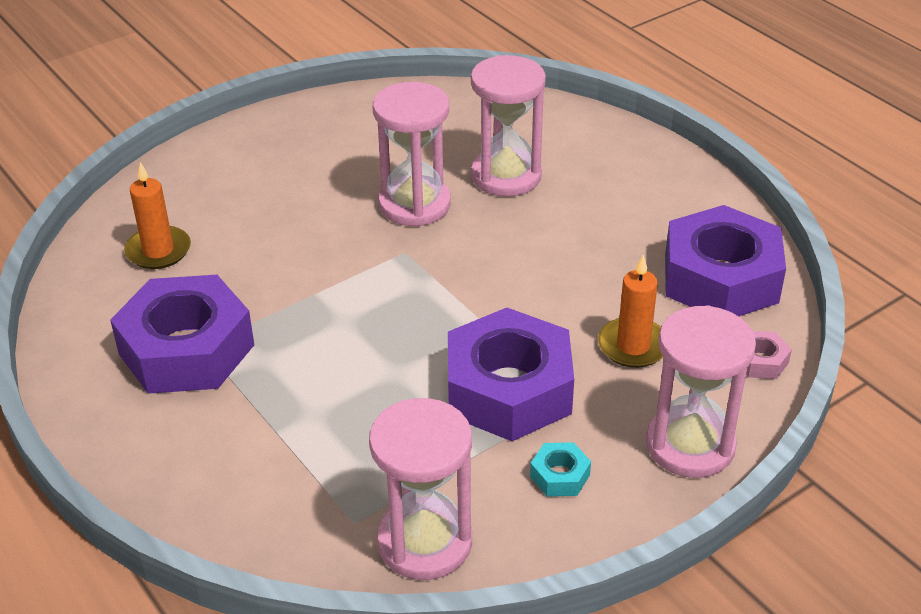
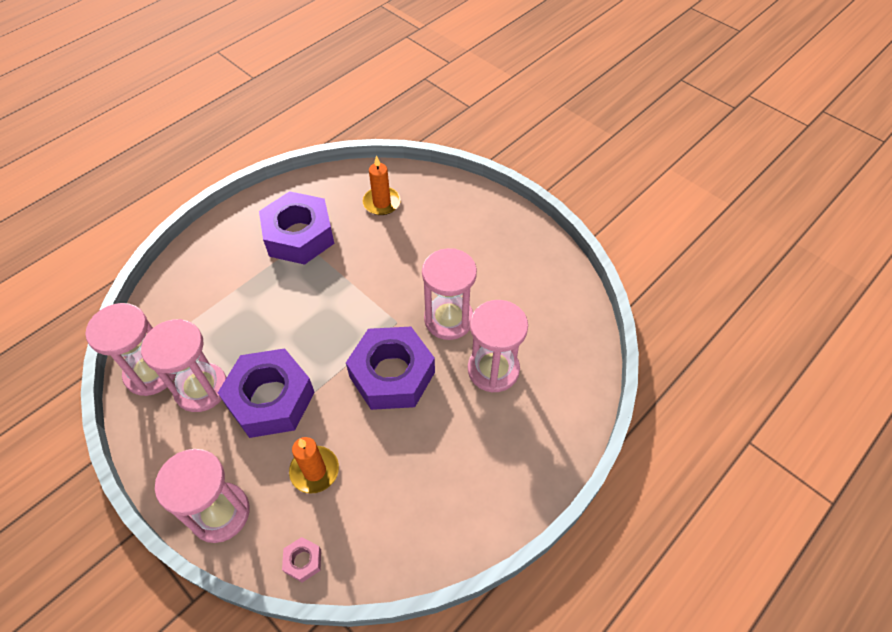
camera: 80 degrees right, 15 degrees up
turquoise nut [530,442,591,497] -> none
purple nut [665,205,786,316] -> purple nut moved to [346,327,435,410]
none -> pink hourglass [141,319,227,412]

